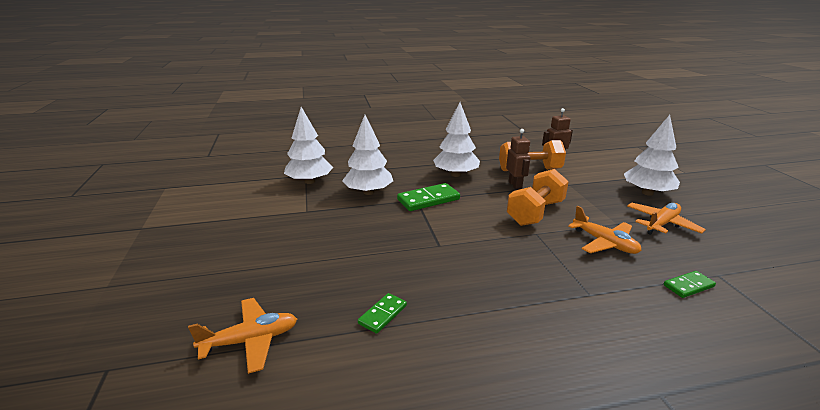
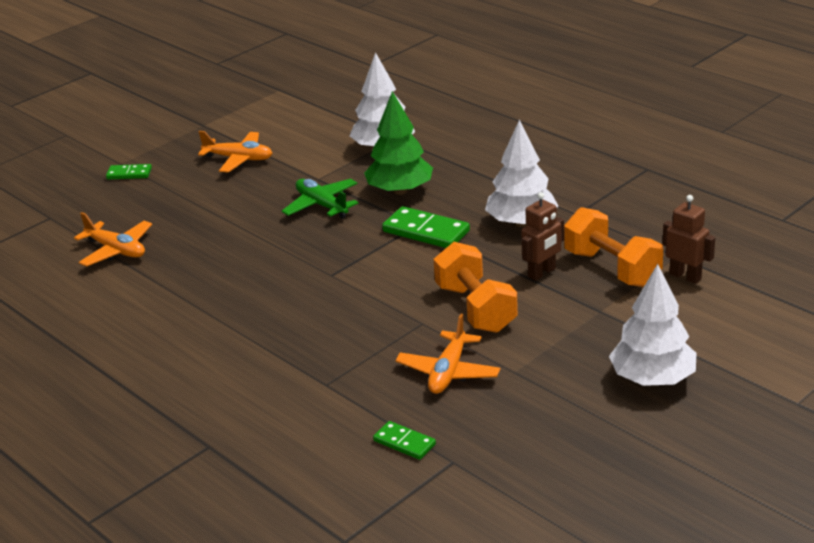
camera: 60 degrees right, 5 degrees up
white tree [342,115,393,195] -> green tree [364,91,433,195]
green domino [358,293,407,334] -> green domino moved to [106,164,152,180]
orange dumbbell [507,169,569,226] -> orange dumbbell turned 60 degrees clockwise [434,242,518,333]
orange plane [627,203,706,235] -> orange plane moved to [198,131,272,173]
none -> green plane [282,179,358,219]

